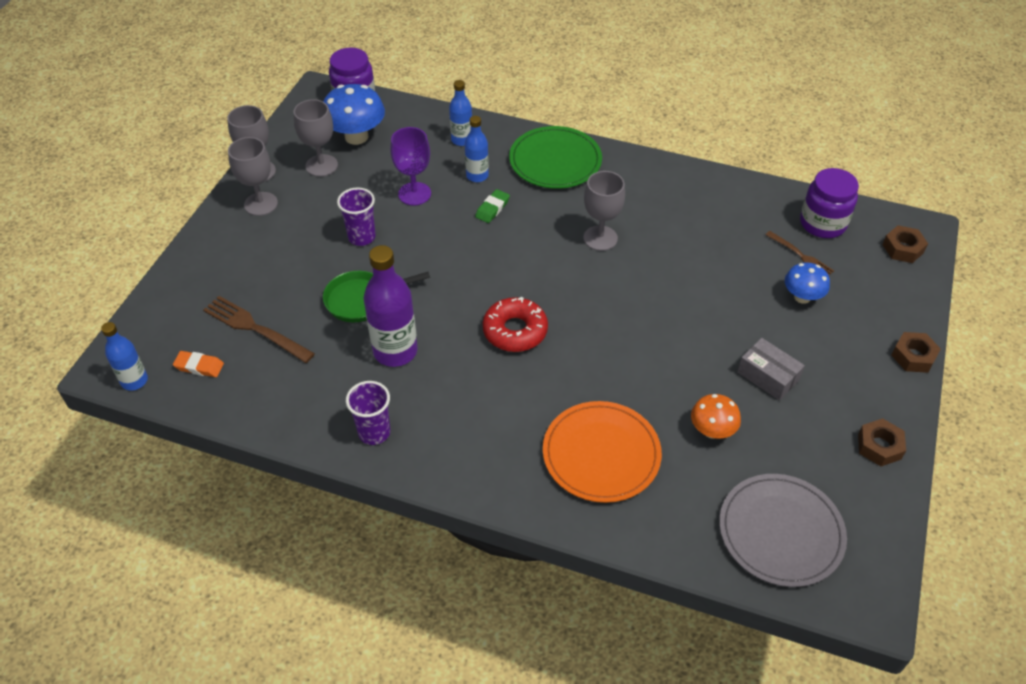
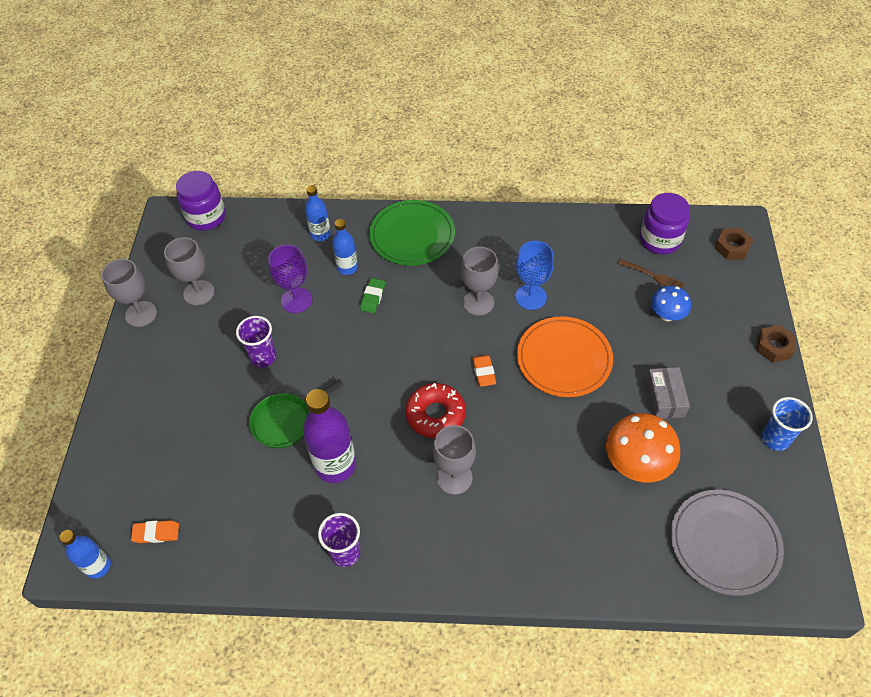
camera: 15 degrees left, 5 degrees up
brown fork [203,296,315,363] -> none
grey goblet [228,137,278,216] -> grey goblet moved to [433,425,476,495]
blue mushroom [323,84,385,145] -> none
orange plate [543,401,662,503] -> orange plate moved to [517,316,613,397]
orange mushroom [691,394,741,439] -> orange mushroom [606,413,680,483], size x1.64
grey box [737,338,805,401] -> grey box turned 60 degrees clockwise [645,367,690,419]
brown nut [858,418,906,466] -> blue cup [762,397,813,451]
none -> orange eraser [472,355,496,387]
none -> blue goblet [515,241,554,310]

